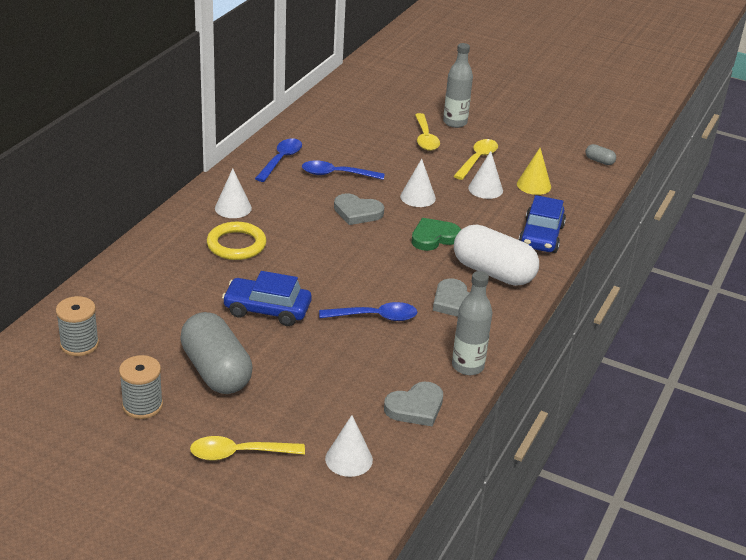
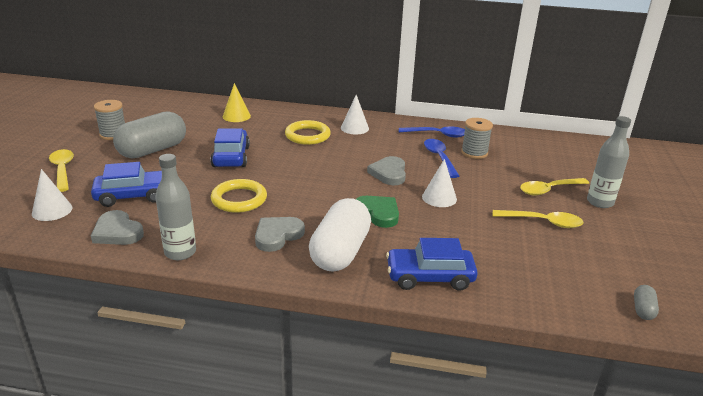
camera: 75 degrees right, 5 degrees down
grey spool [56,296,99,356] -> grey spool moved to [461,118,493,159]
blue spoon [319,302,418,321] -> yellow ring [211,179,267,213]
white cone [468,151,503,199] -> none
yellow cone [517,148,551,195] -> yellow cone moved to [223,83,251,122]
none -> blue car [91,162,162,207]

